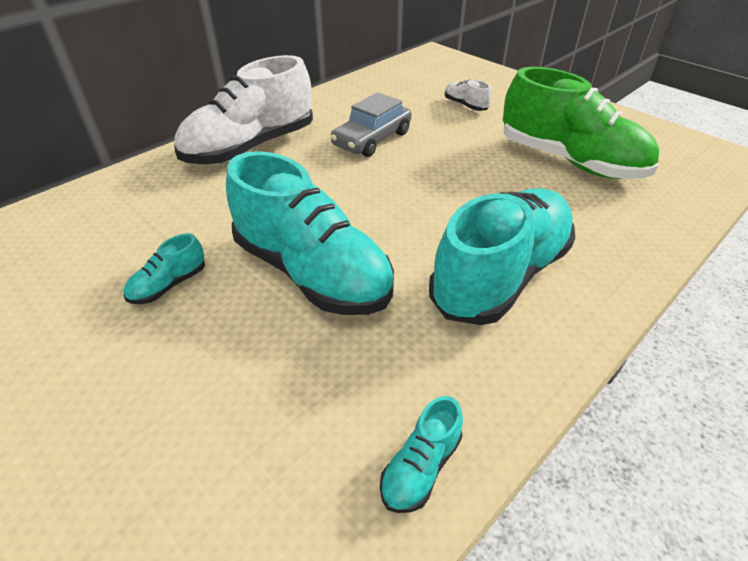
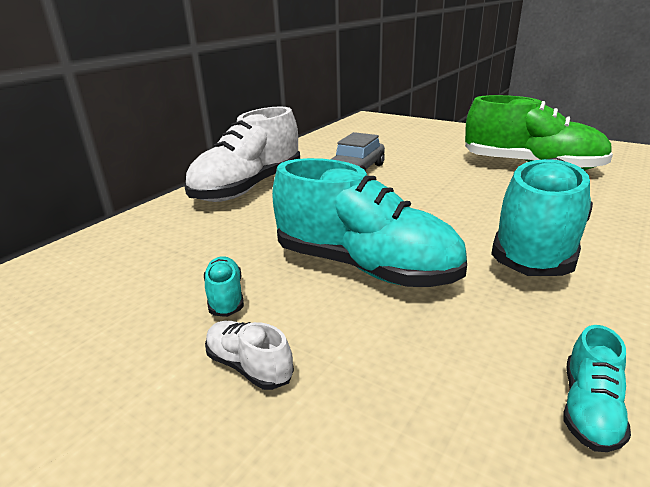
camera: 10 degrees left, 15 degrees down
turquoise shoe [124,233,205,304] -> turquoise shoe turned 135 degrees clockwise [204,256,244,317]
white shoe [445,80,492,111] -> white shoe moved to [205,321,294,390]

